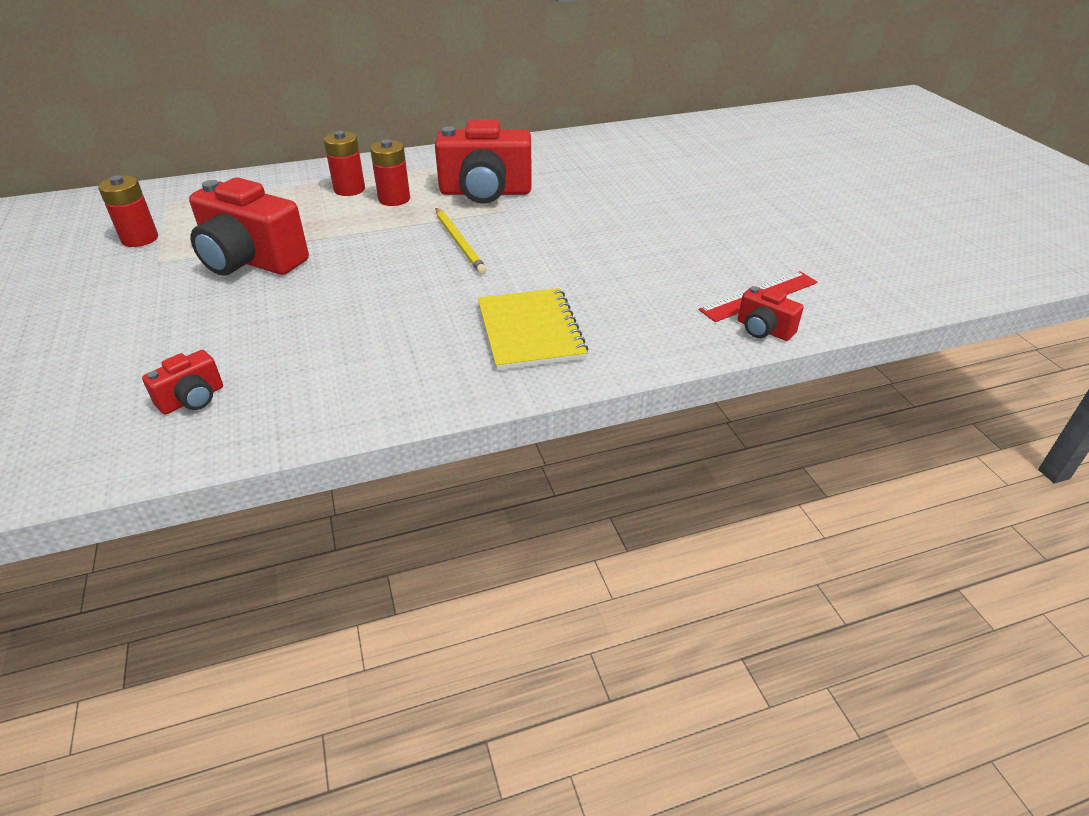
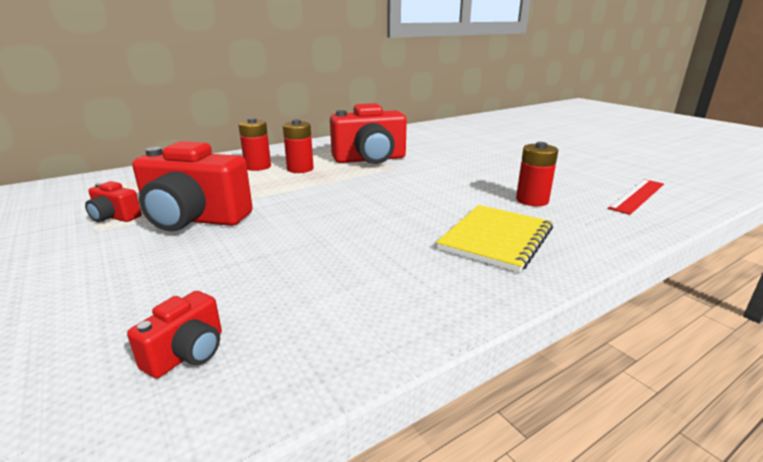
camera: 15 degrees left, 15 degrees down
red battery [98,176,158,247] -> red battery moved to [516,142,558,206]
yellow pencil [436,208,487,274] -> none
yellow notebook [478,288,588,370] -> yellow notebook turned 60 degrees clockwise [436,205,553,273]
red camera [738,286,804,341] -> red camera moved to [85,181,142,222]

